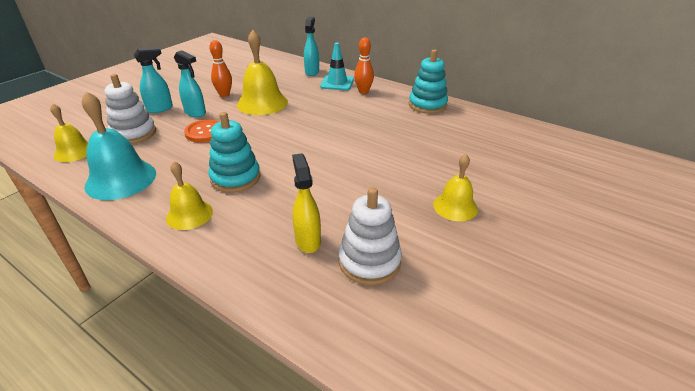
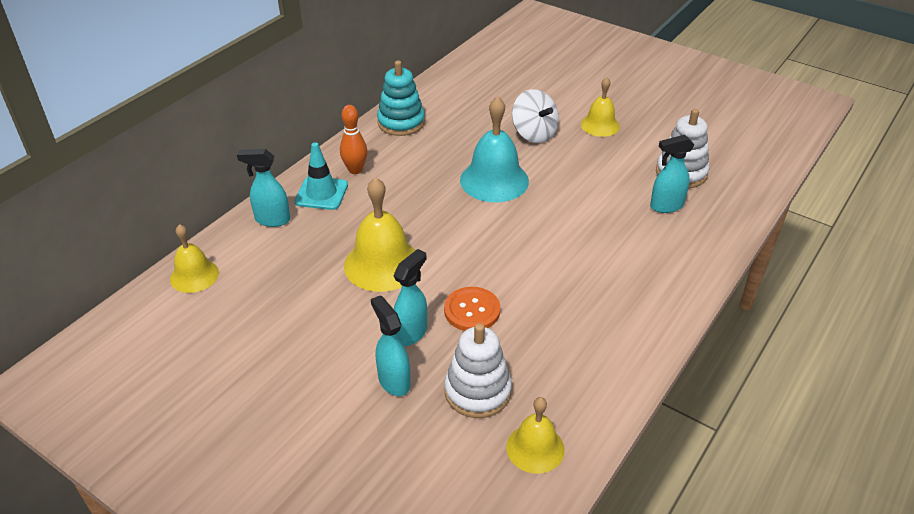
camera: 90 degrees left, 5 degrees up
turquoise bell [82,91,156,200] -> turquoise bell moved to [460,96,529,202]
yellow bell [166,161,213,230] -> yellow bell moved to [170,224,219,293]
turquoise stacking toy [208,112,261,192] -> none
orange bowling pin [210,40,232,97] -> none
yellow spray bottle [292,153,321,253] -> turquoise spray bottle [650,135,694,213]
none -> white spinning top [512,89,559,143]

